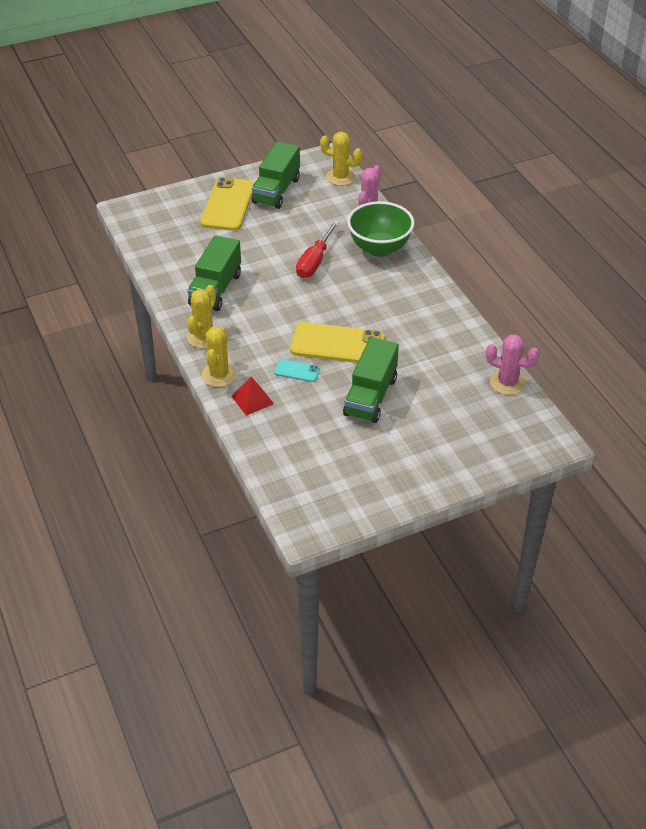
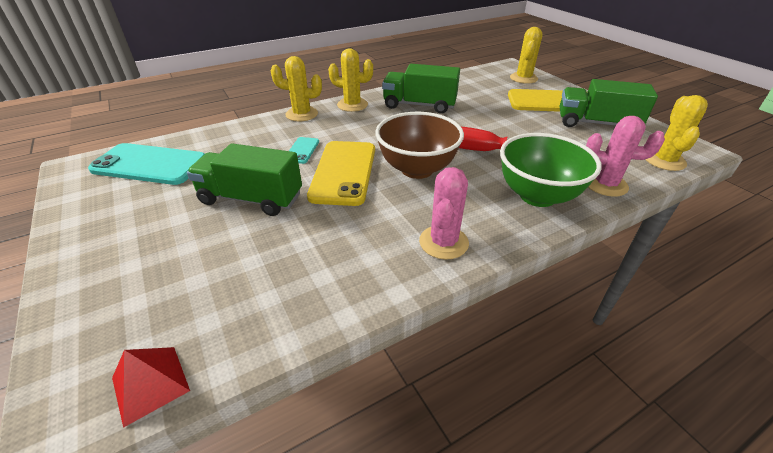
camera: 85 degrees right, 5 degrees down
red pyramid [231,377,274,416] -> red pyramid moved to [112,347,190,428]
pink cactus [486,334,539,395] -> pink cactus moved to [419,167,469,260]
none -> turquoise phone [88,143,205,185]
none -> brown bowl [375,112,464,179]
none -> yellow cactus [510,27,542,84]

